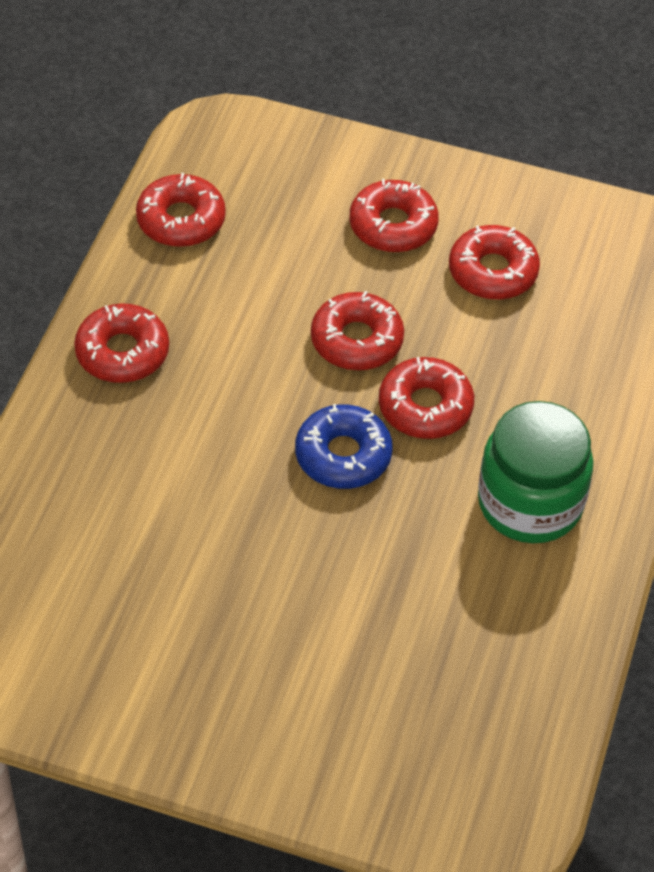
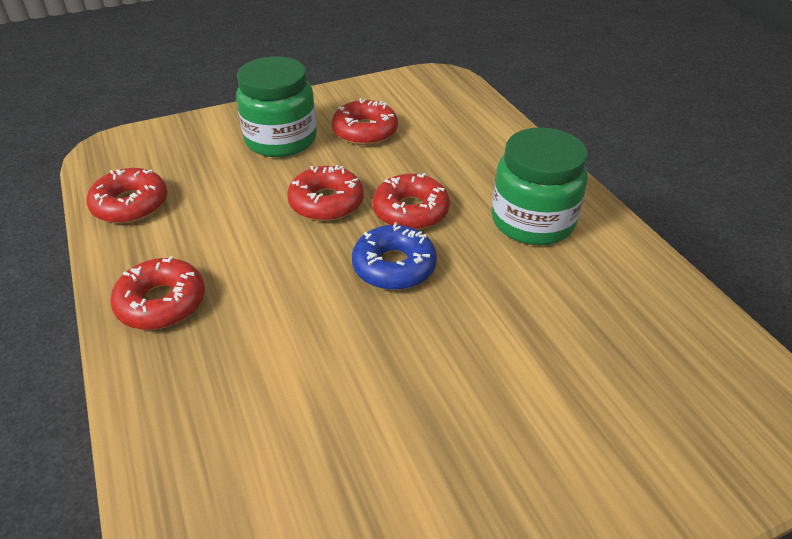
camera: 40 degrees left, 10 degrees down
red donut [349,179,439,253] -> green jar [236,56,317,157]

